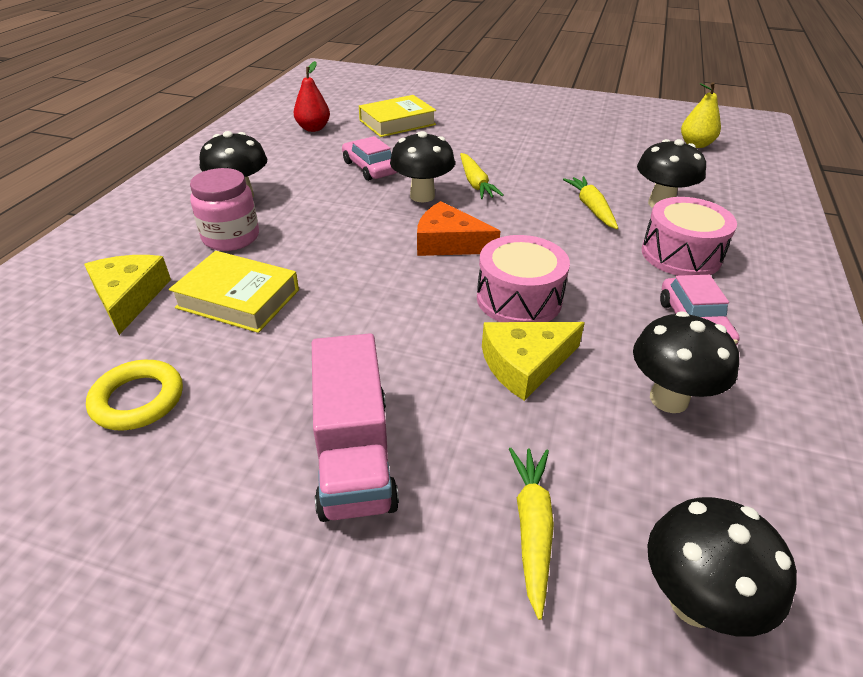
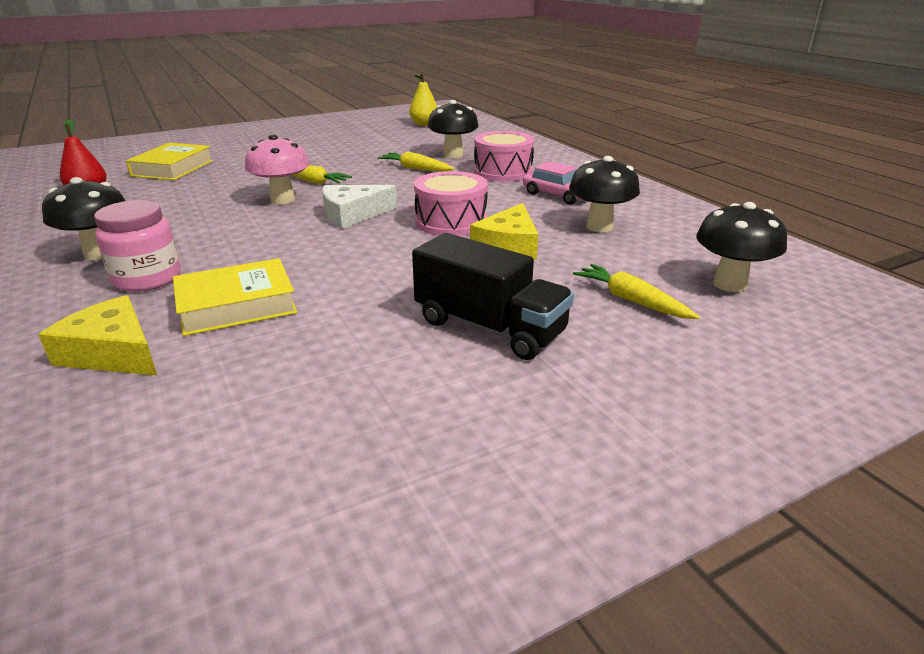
camera: 45 degrees left, 10 degrees down
yellow ring [86,360,183,431] -> none
pink truck [312,333,399,522] -> black truck [412,233,574,360]
pink car [342,136,397,181] -> none
black mushroom [390,131,455,202] -> pink mushroom [245,135,310,204]
orange cheese [417,201,500,256] -> white cheese [322,185,397,229]

